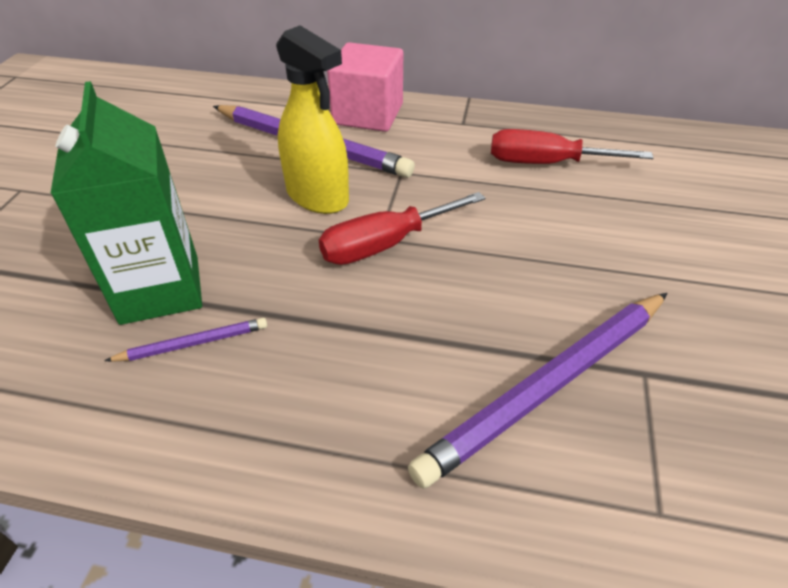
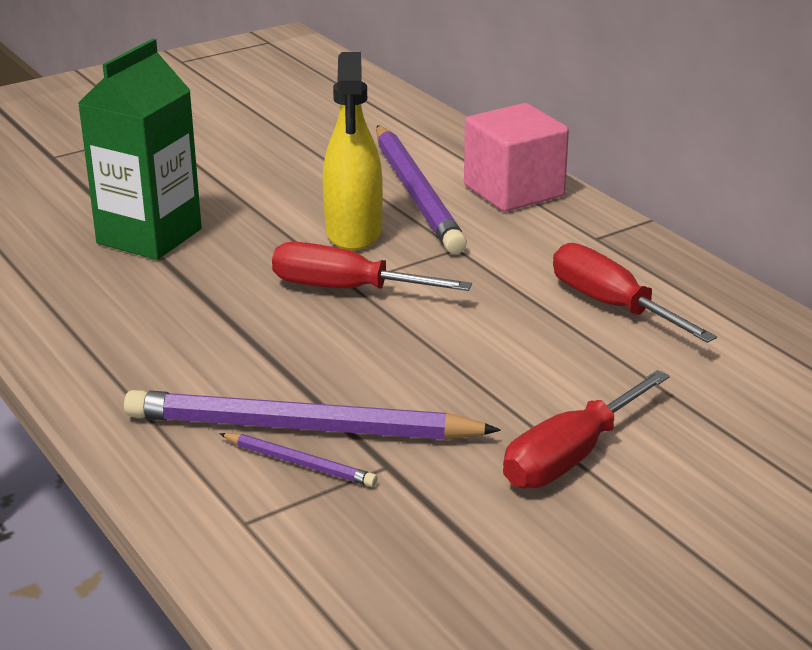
camera: 45 degrees right, 15 degrees down
purple pencil [105,318,267,362] -> purple pencil moved to [219,433,377,487]
none -> red screwdriver [503,370,670,488]

